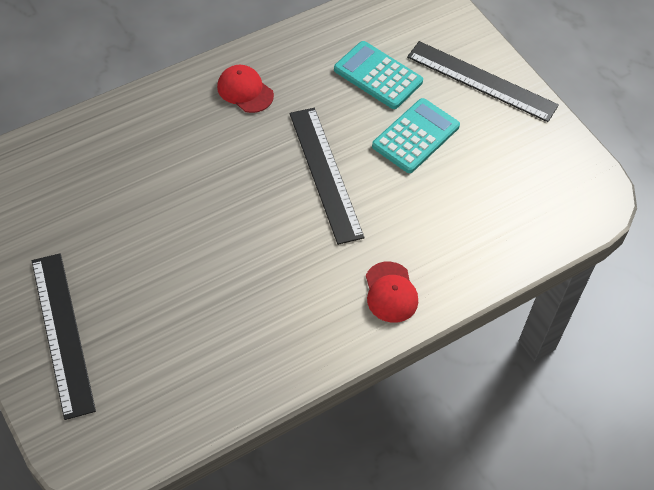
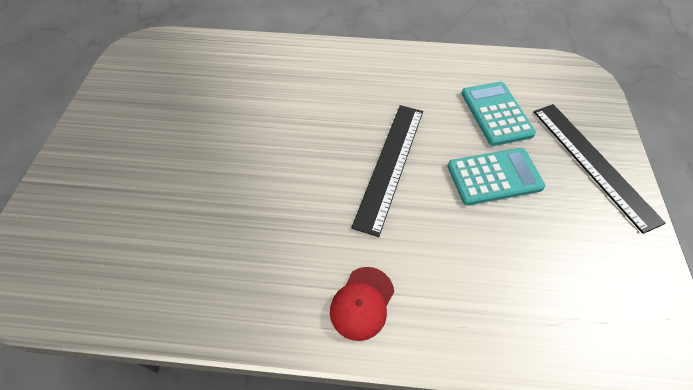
camera: 40 degrees right, 0 degrees up
black ruler [32,253,96,420] -> none
red cap [217,65,274,113] -> none

